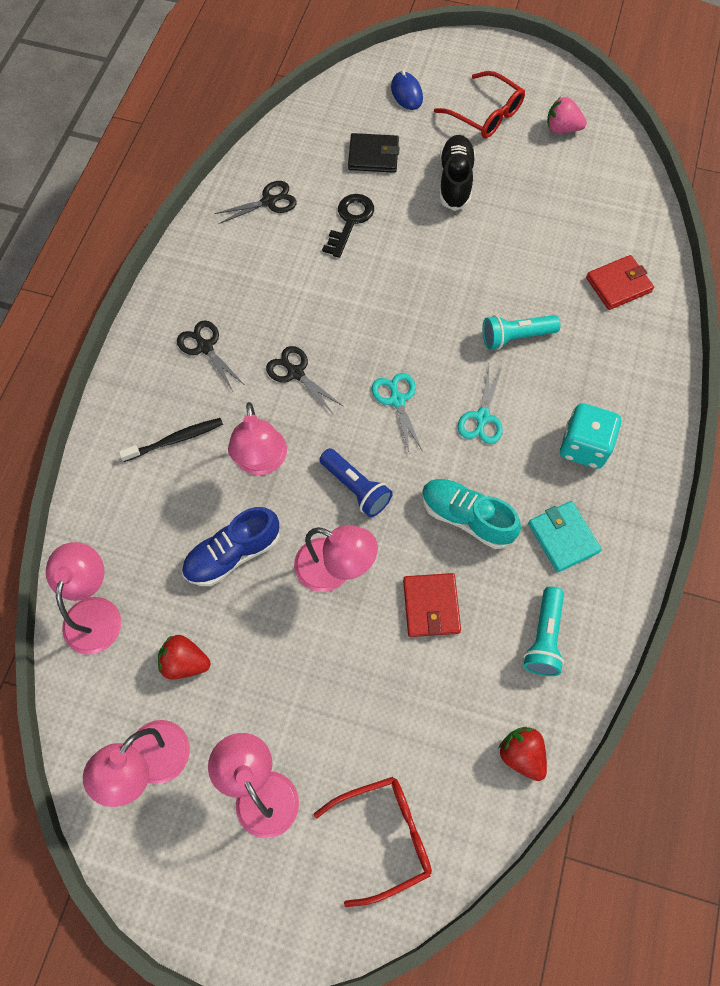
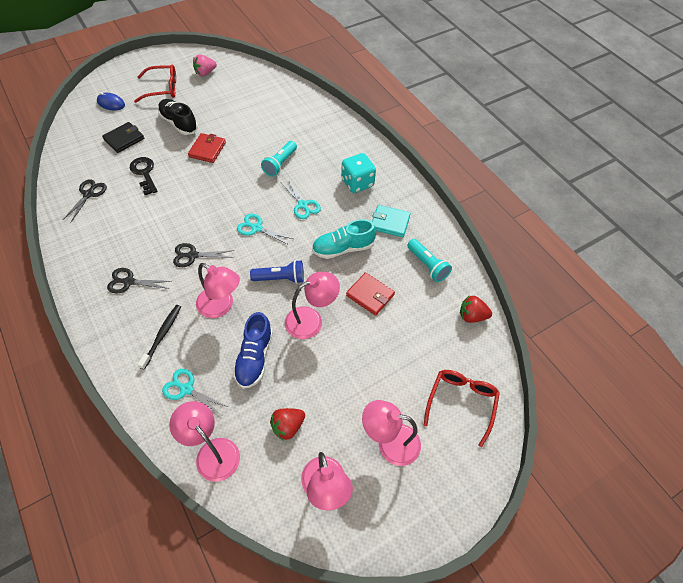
camera: 50 degrees left, 10 degrees down
red wallet [586,255,654,310] -> red wallet moved to [188,133,226,163]
none -> turquoise scissors [162,369,228,415]

